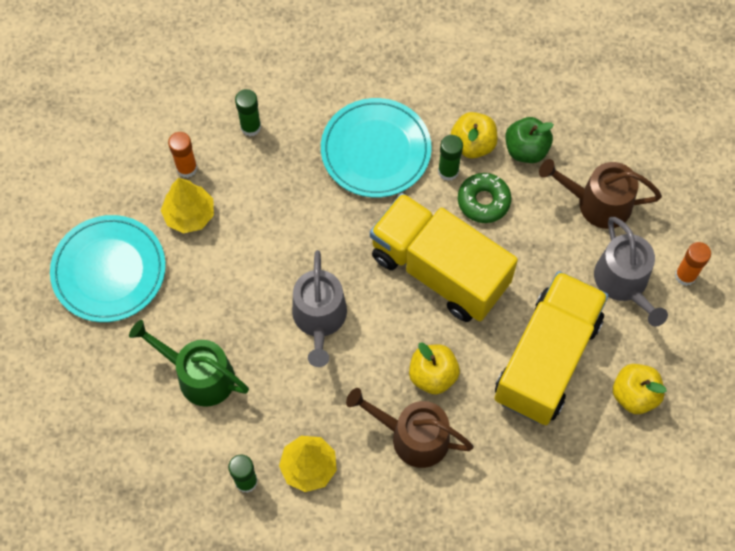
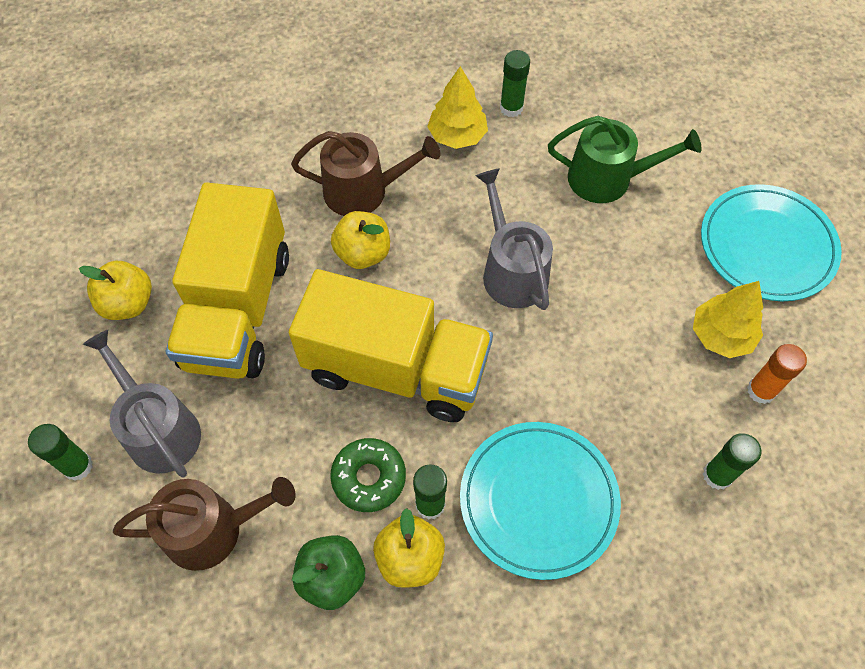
camera: 160 degrees right, 5 degrees down
orange glue stick [675,242,711,286] -> green glue stick [28,424,93,481]

